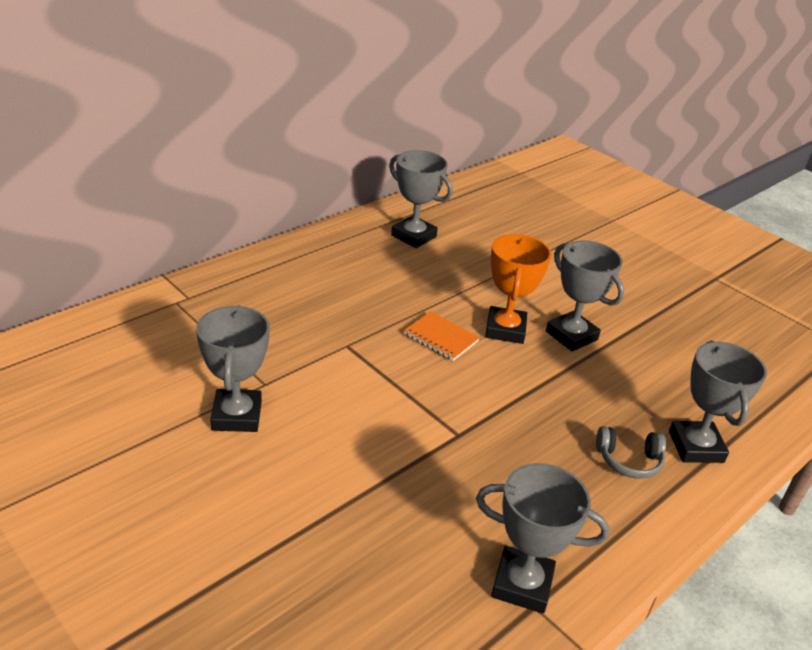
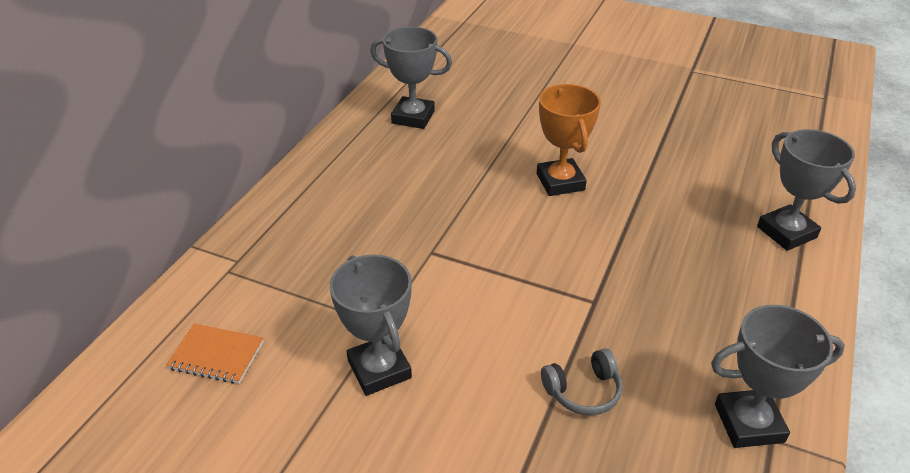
camera: 20 degrees left, 5 degrees up
orange notebook [404,311,480,361] -> orange notebook moved to [166,323,264,384]
grey trophy [546,240,624,351] -> none
grey headphones [596,426,666,479] -> grey headphones moved to [541,348,622,415]

